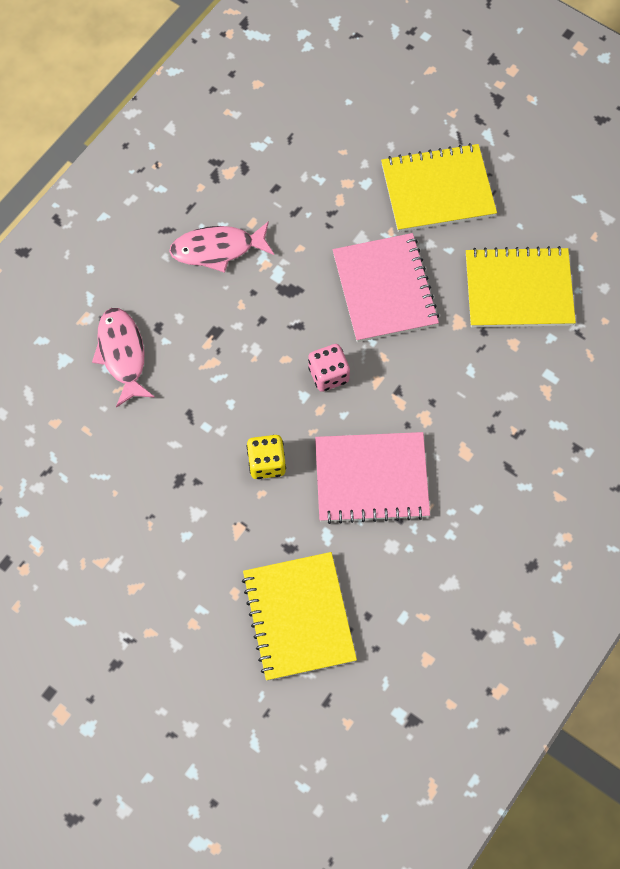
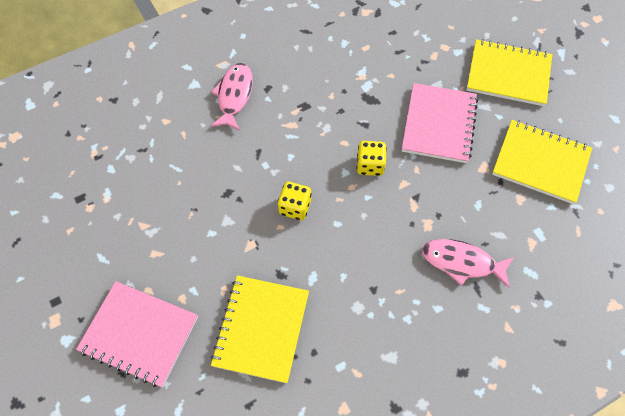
camera: 25 degrees right, 5 degrees down
pink fish [169,221,274,273] -> pink fish moved to [422,239,514,288]
pink dice [308,344,350,392] -> yellow dice [357,141,387,176]
pink notebook [315,432,430,524] -> pink notebook moved to [76,281,198,387]

